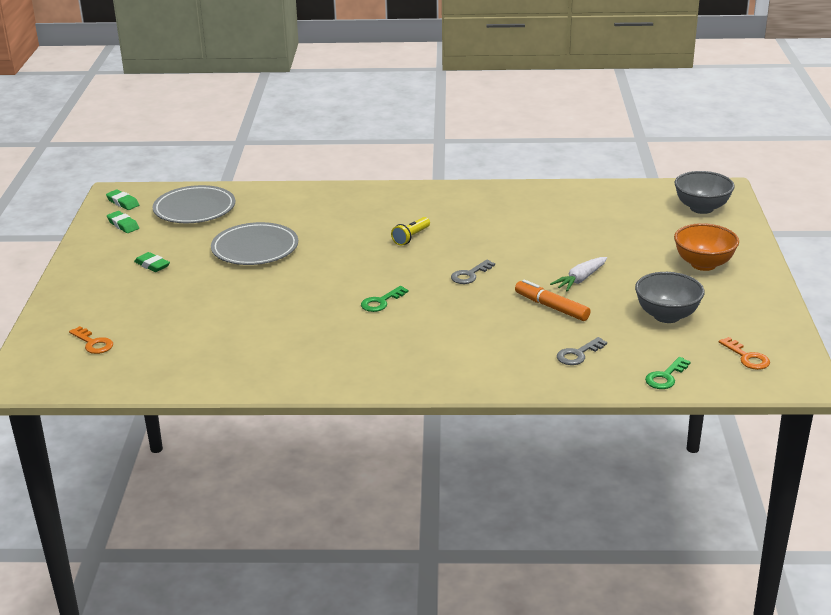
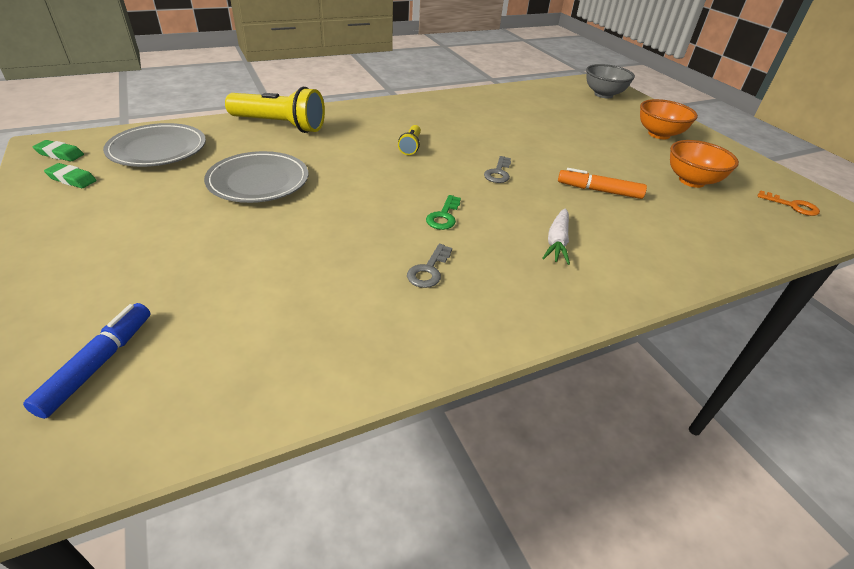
camera: 30 degrees left, 10 degrees up
orange key [69,326,113,354] -> blue marker [23,303,150,419]
green eraser [134,252,170,272] -> none
white carrot [550,257,607,291] -> white carrot moved to [542,209,570,265]
grey key [557,337,607,365] -> grey key moved to [407,244,452,288]
grey bowl [635,272,704,323] -> orange bowl [670,140,739,188]
green key [645,357,691,389] -> none
none -> yellow flashlight [225,87,325,133]

